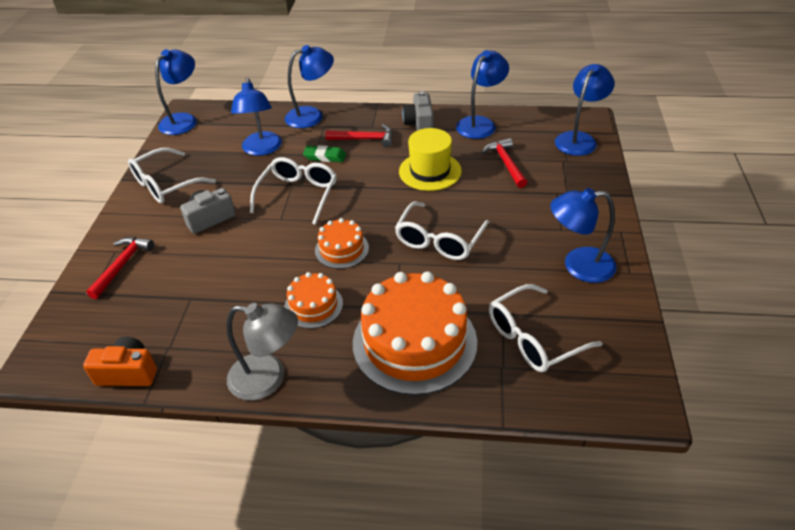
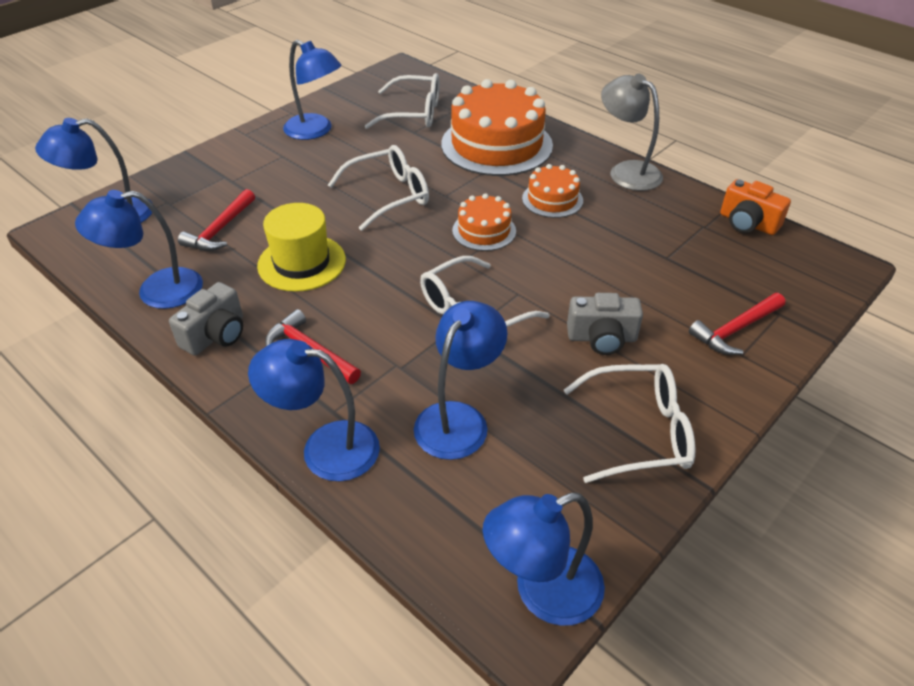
camera: 145 degrees left, 0 degrees up
green eraser [303,145,346,162] -> none

